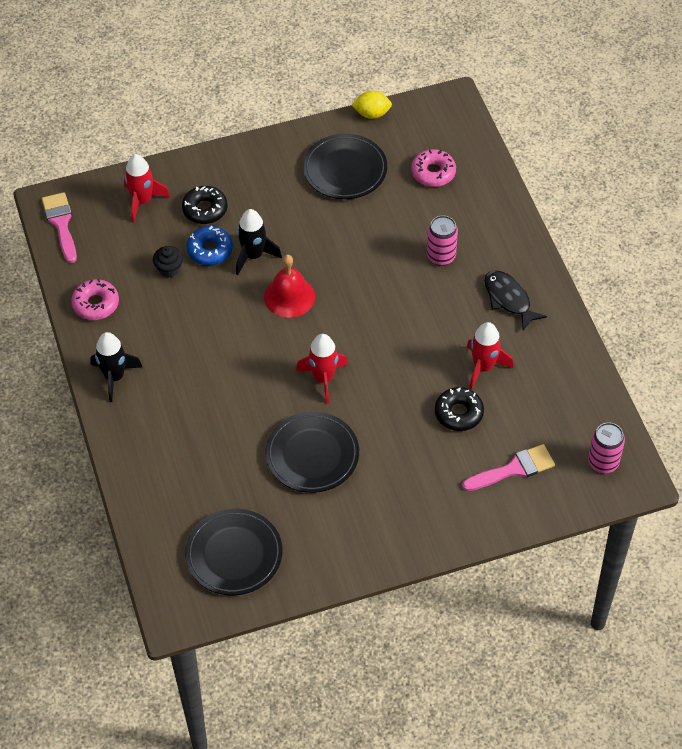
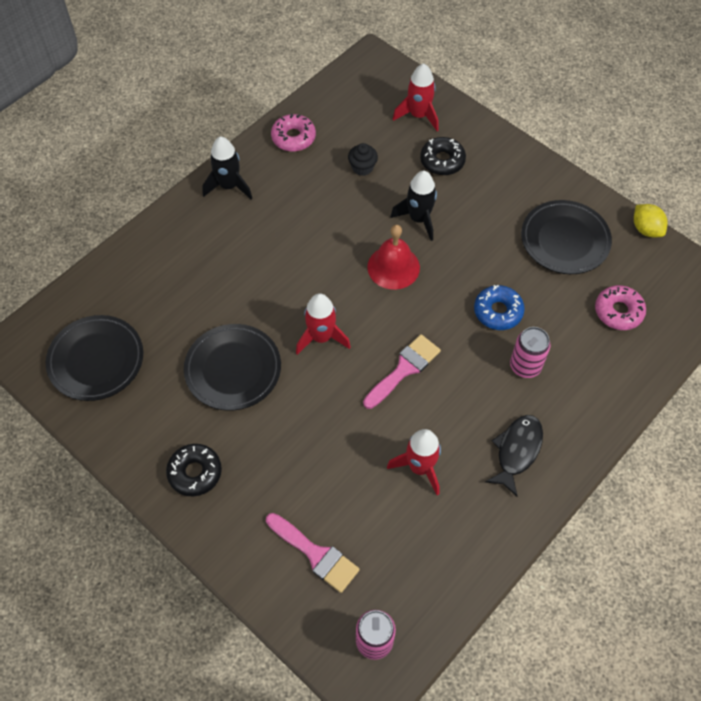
camera: 60 degrees right, 5 degrees up
pink brush [42,192,77,263] -> pink brush moved to [363,334,441,409]
blue donut [186,226,233,265] -> blue donut moved to [474,285,525,330]
black donut [435,387,484,431] -> black donut moved to [166,444,222,496]

